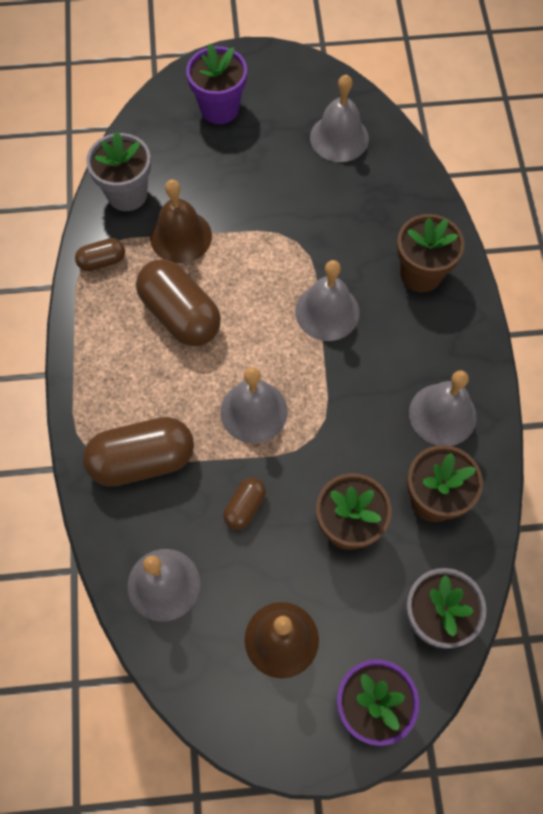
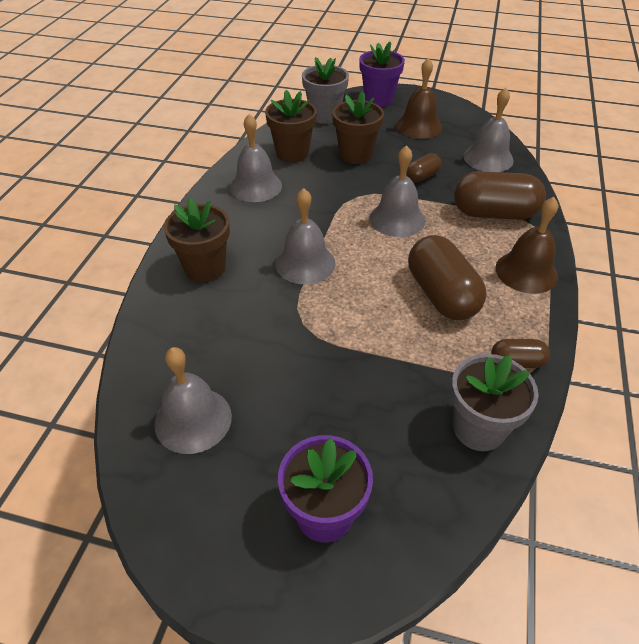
camera: 160 degrees left, 20 degrees down
brown bell [150,180,212,263] -> brown bell moved to [495,197,558,294]

